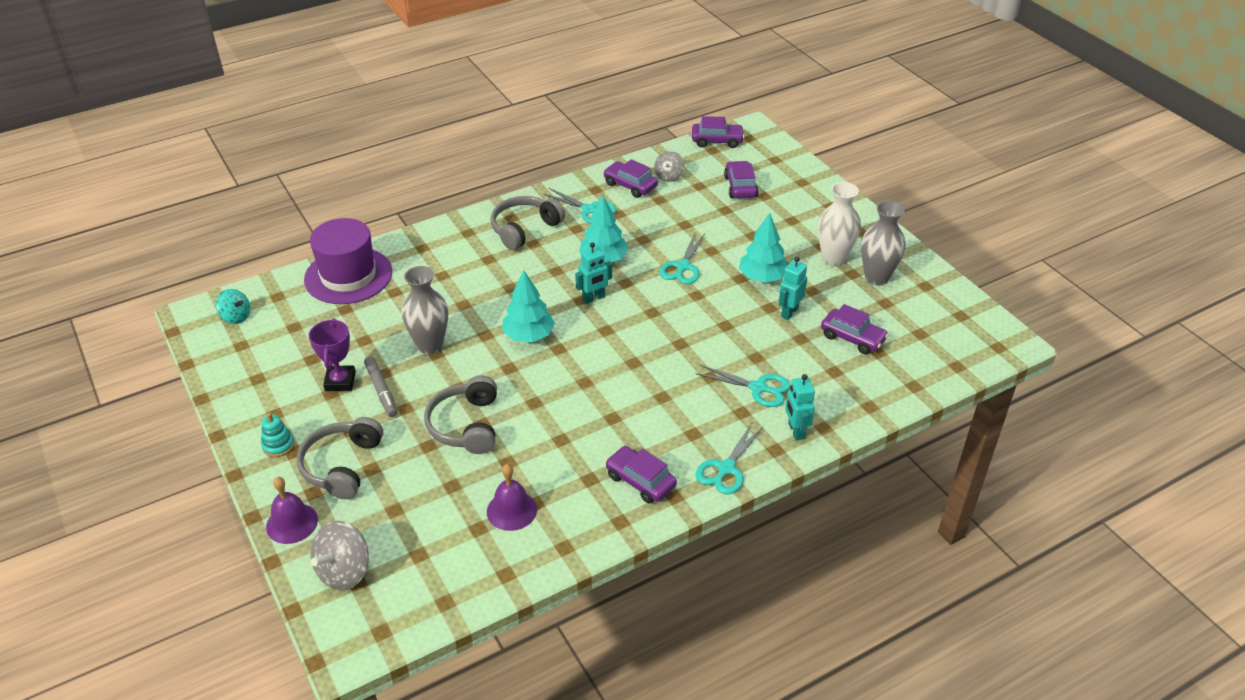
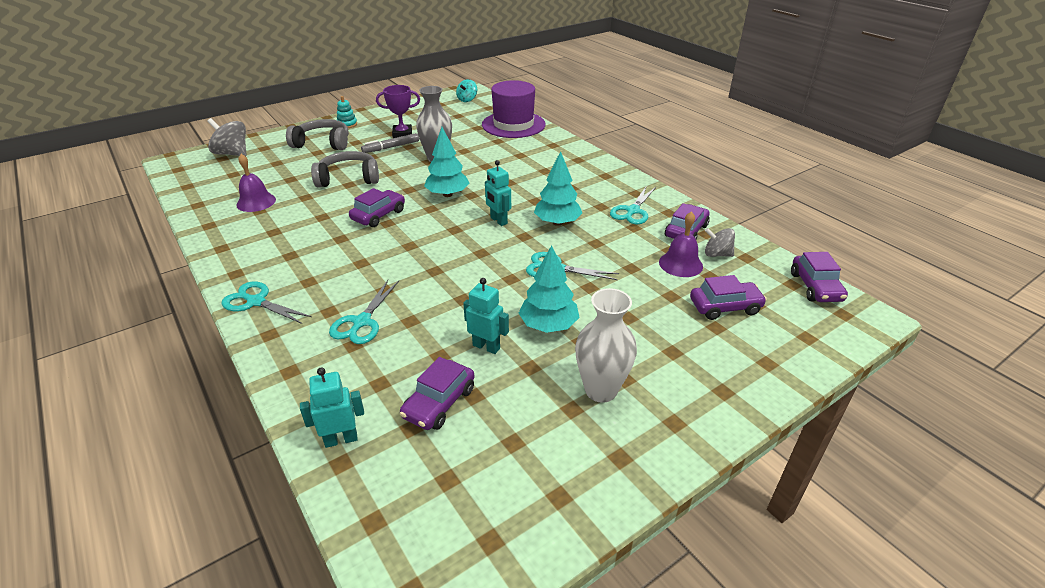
camera: 85 degrees right, 5 degrees down
purple bell [266,477,318,544] -> purple bell moved to [659,211,703,277]
grey headphones [491,196,565,250] -> none
purple car [605,446,677,504] -> purple car moved to [349,188,405,227]
turquoise robot [785,374,815,440] -> turquoise robot moved to [300,368,364,448]
grey vase [861,200,906,286] -> none

